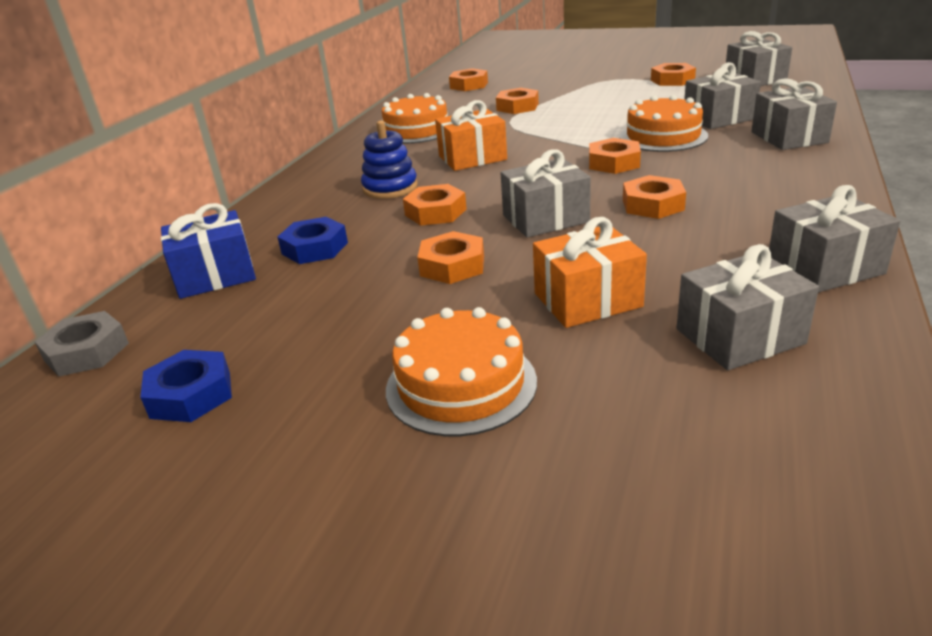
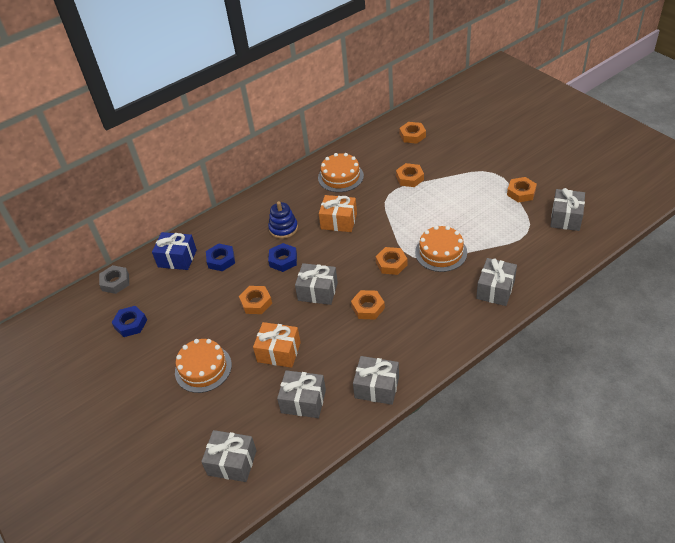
camera: 35 degrees right, 15 degrees up
orange nut [403,184,467,226] -> blue nut [268,243,297,272]
grey gift [684,62,761,129] -> grey gift moved to [201,430,257,482]

